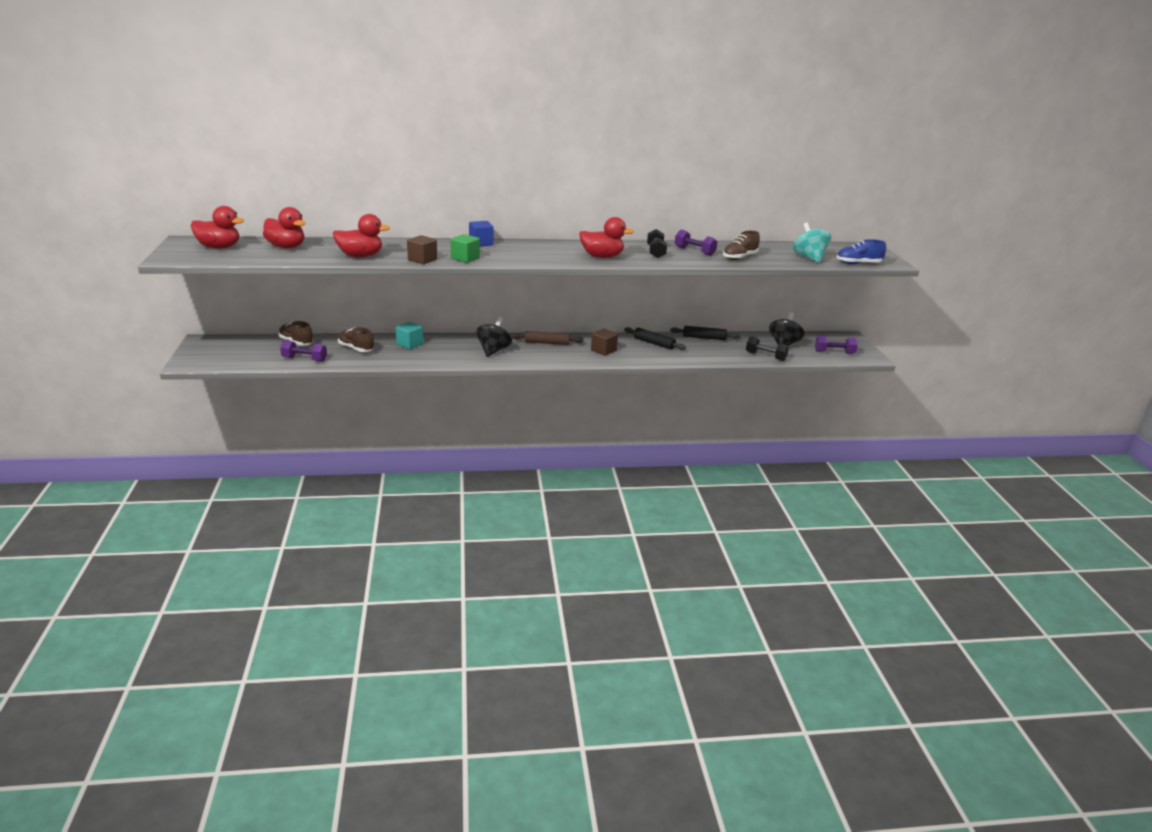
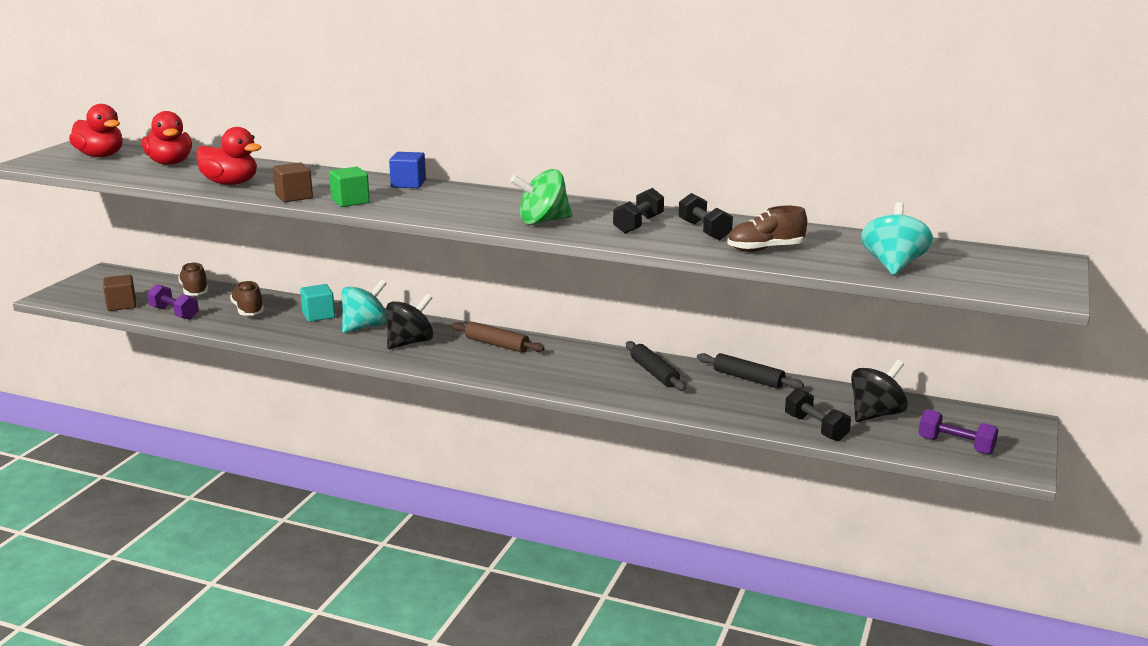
camera: 30 degrees right, 5 degrees down
red duck [579,217,634,258] -> green spinning top [510,169,573,225]
brown cube [591,328,618,356] -> brown cube moved to [103,275,136,311]
purple dumbbell [675,230,717,256] -> black dumbbell [679,193,733,241]
blue shoe [837,239,886,264] -> none
none -> turquoise spinning top [341,279,387,333]

